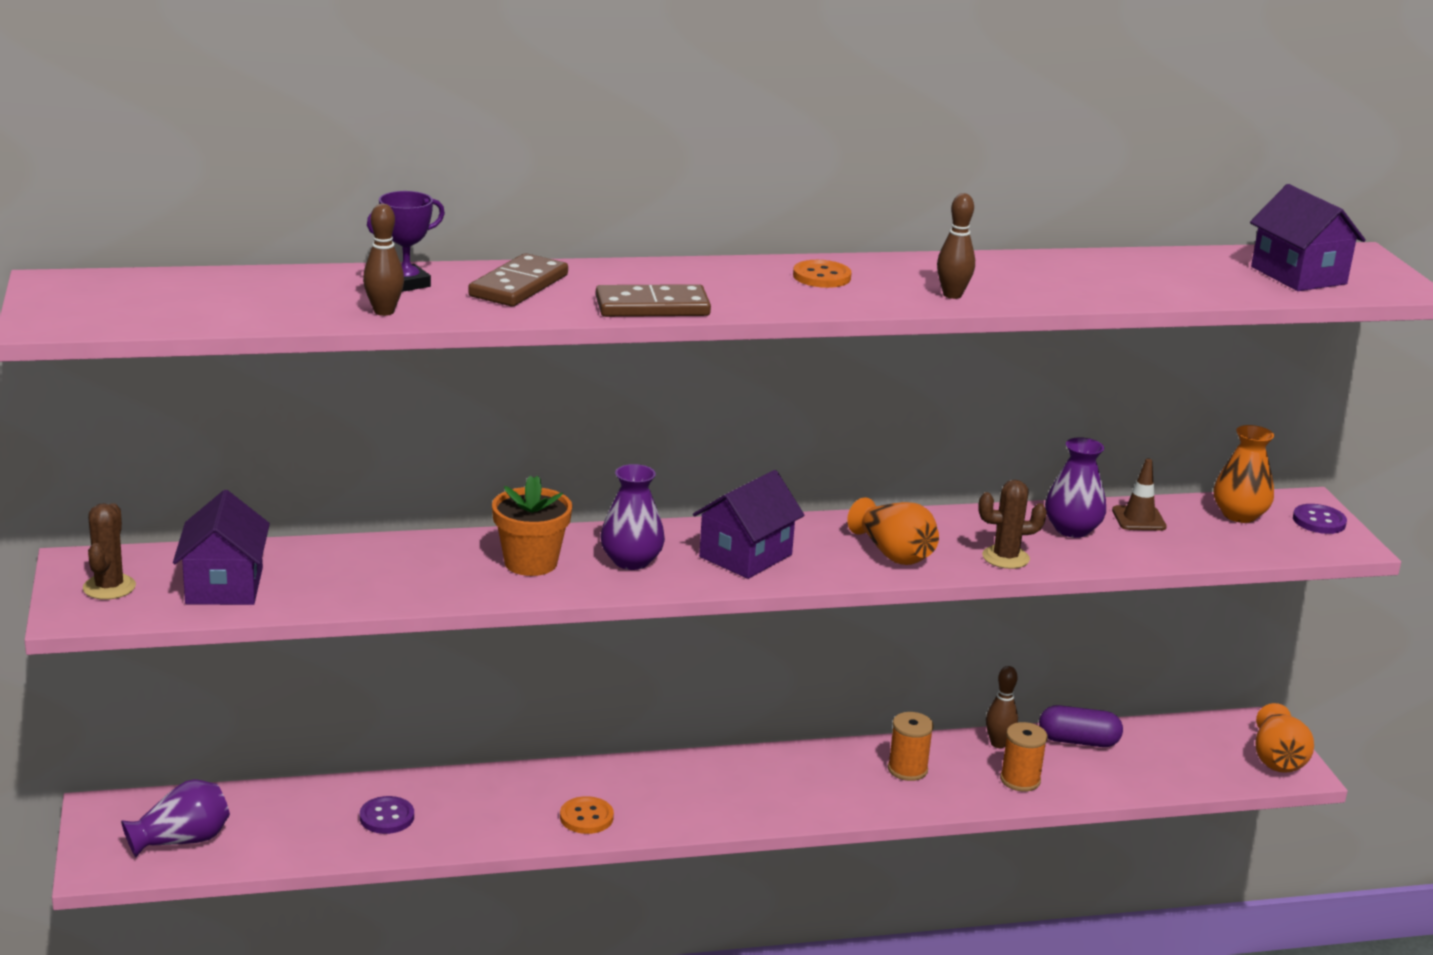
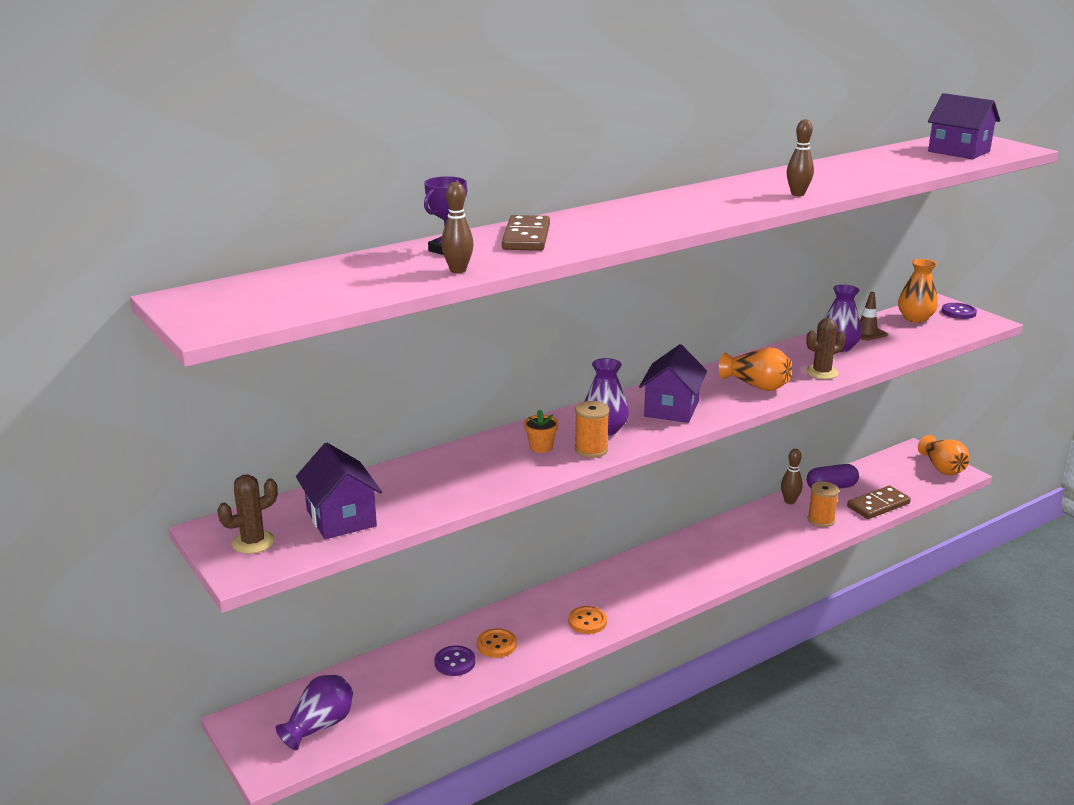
camera: 20 degrees left, 0 degrees up
brown cactus [83,503,136,600] -> brown cactus turned 75 degrees clockwise [217,474,278,554]
orange flower pot [492,475,572,576] -> orange flower pot [524,410,559,453], size x0.58
brown domino [596,284,711,317] -> brown domino moved to [847,486,911,519]
orange button [793,260,852,288] -> orange button moved to [477,628,517,658]
orange spool [888,712,934,781] -> orange spool moved to [575,401,609,458]

